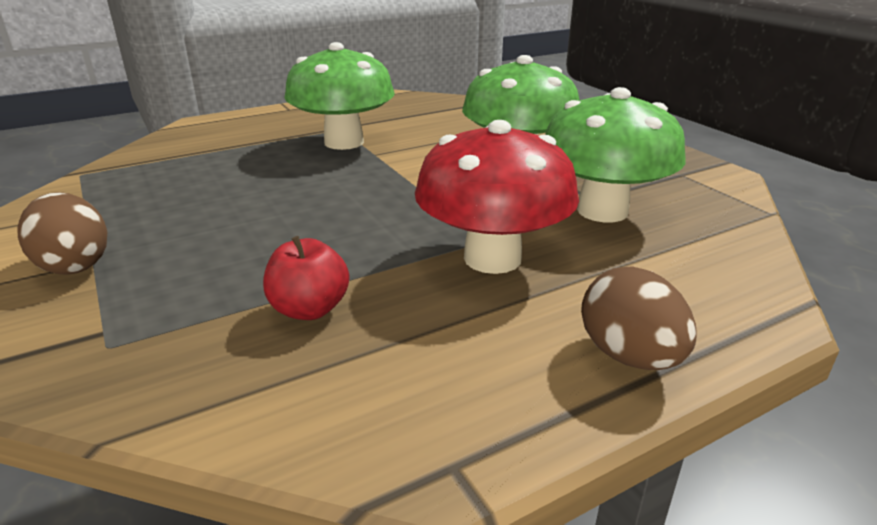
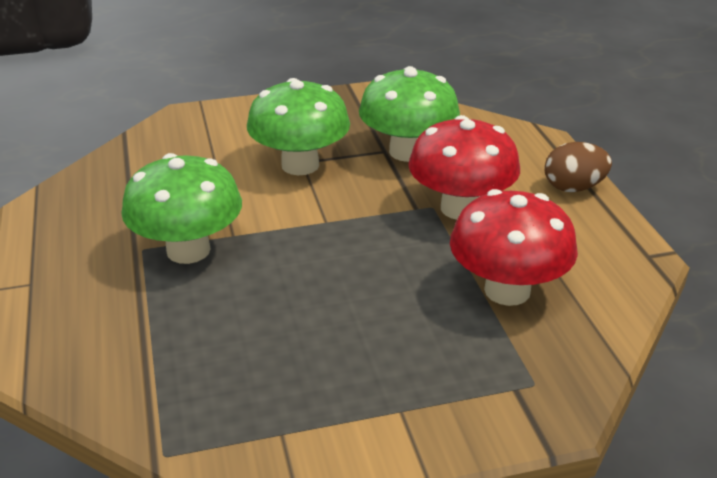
camera: 75 degrees left, 5 degrees up
brown egg [18,192,107,275] -> none
red apple [263,236,349,320] -> red mushroom [450,189,578,306]

